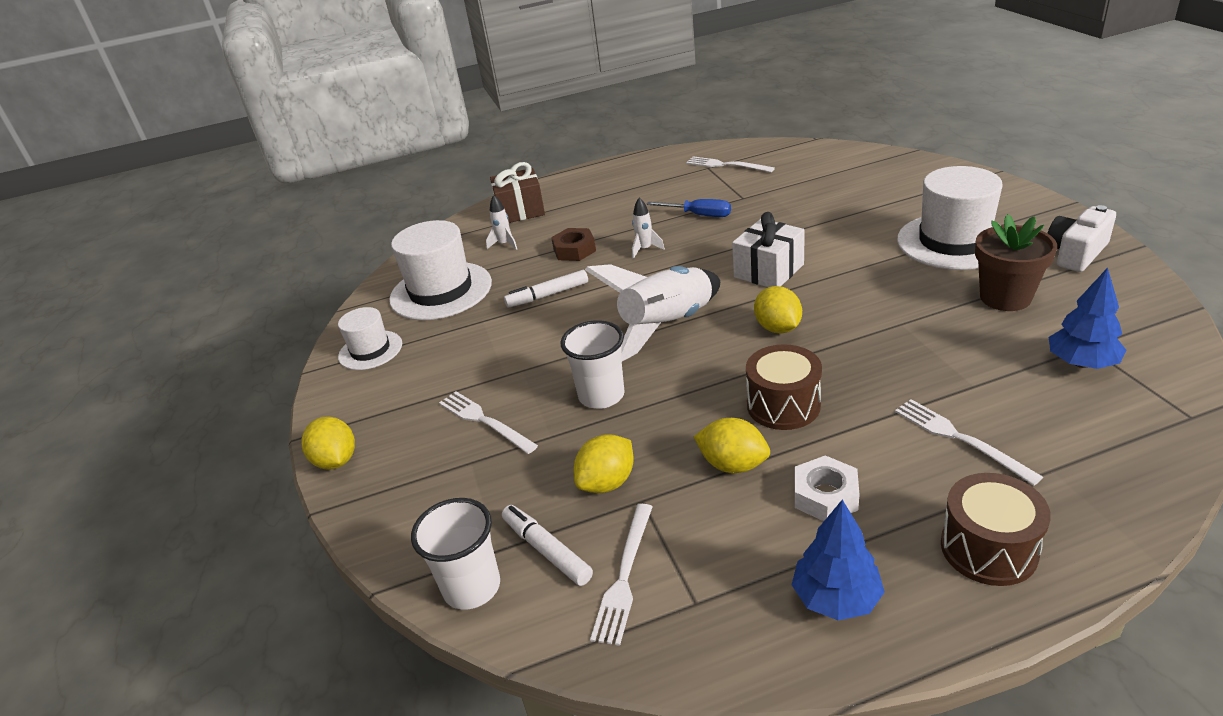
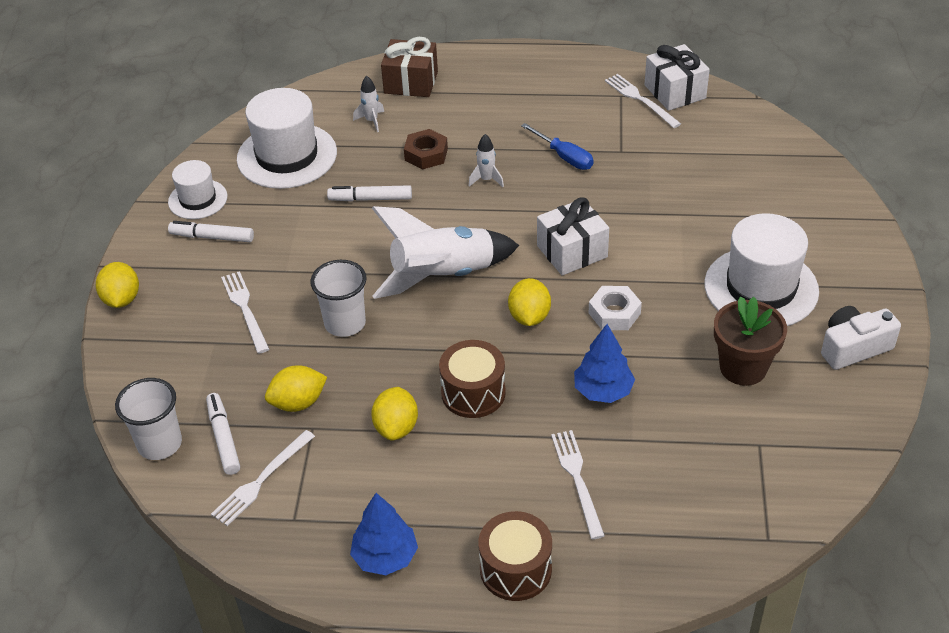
camera: 20 degrees right, 10 degrees up
yellow lemon [694,418,770,473] -> yellow lemon turned 45 degrees clockwise [371,387,418,441]
white nut [795,455,860,521] -> white nut moved to [589,286,642,330]
blue tree [1049,268,1127,369] -> blue tree moved to [574,324,635,403]
none -> white marker [168,221,254,242]
none -> white gift [644,44,710,111]

